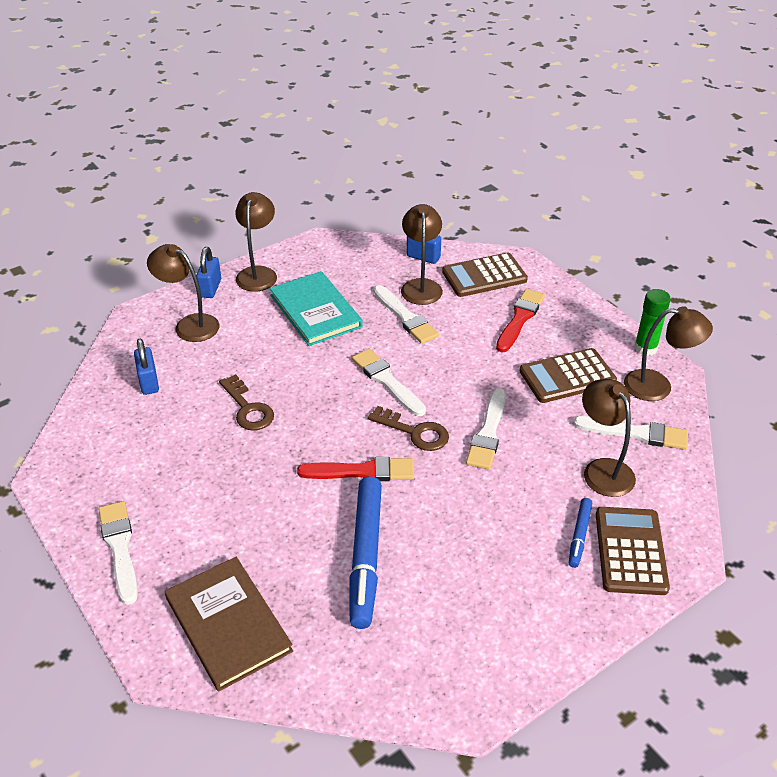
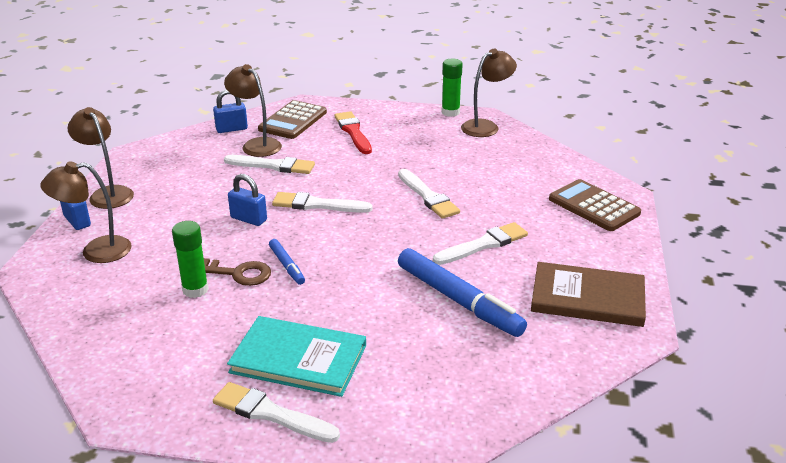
camera: 45 degrees left, 10 degrees down
blue padlock [134,338,159,395] -> blue padlock moved to [228,174,267,226]
brown book [165,557,293,692] -> brown book moved to [531,262,646,327]
turquoise book [270,271,363,346] -> turquoise book moved to [227,316,366,397]
red brush [297,457,414,481] -> none
brown key [368,406,449,451] -> none
brown calculator [520,348,617,403] -> none
blue marker [569,498,592,568] -> blue marker moved to [269,239,305,285]
white brush [573,416,688,450] -> white brush moved to [433,222,528,265]
brown lamp [582,379,636,497] -> none
none -> green glue stick [172,221,209,298]

